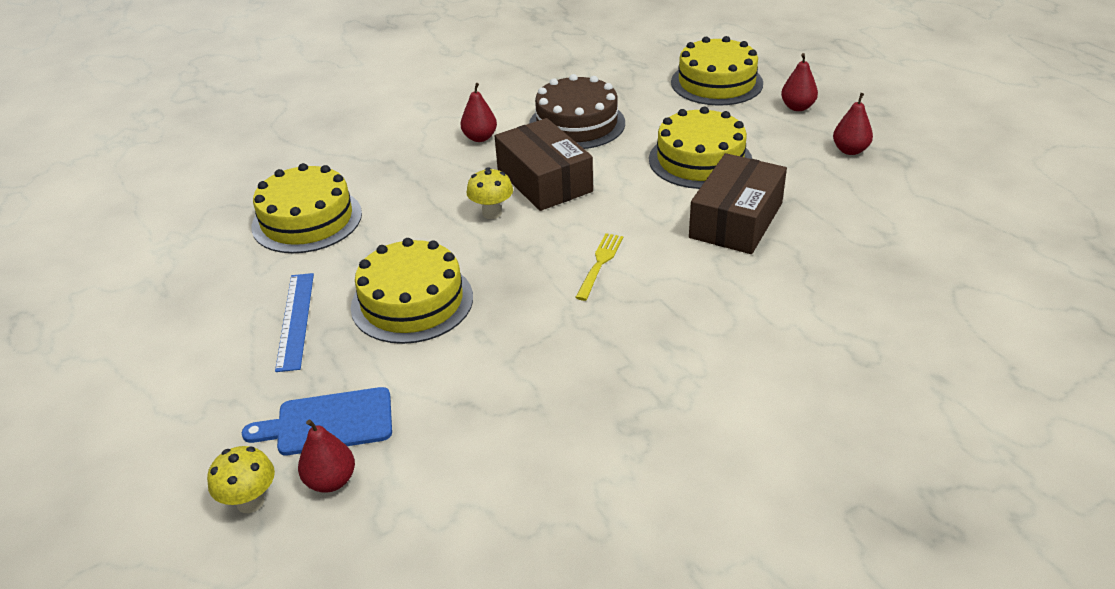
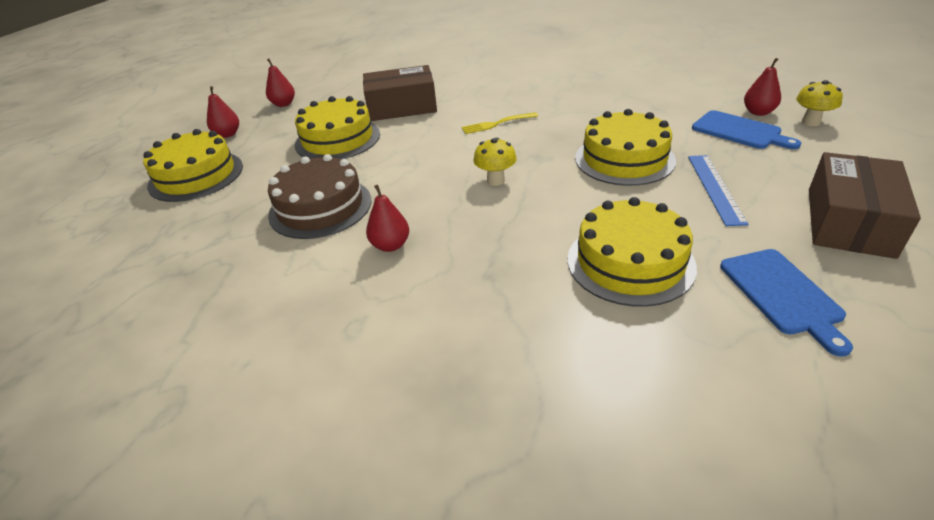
camera: 125 degrees left, 0 degrees up
blue ruler [275,273,314,372] -> blue ruler turned 45 degrees counterclockwise [688,155,749,226]
brown box [495,118,593,211] -> brown box moved to [809,152,921,259]
none -> blue cutting board [720,249,853,357]

